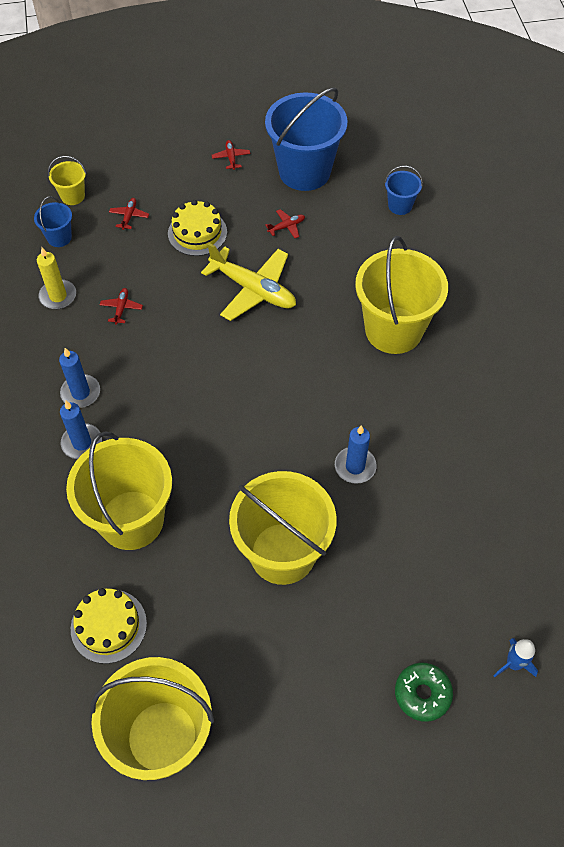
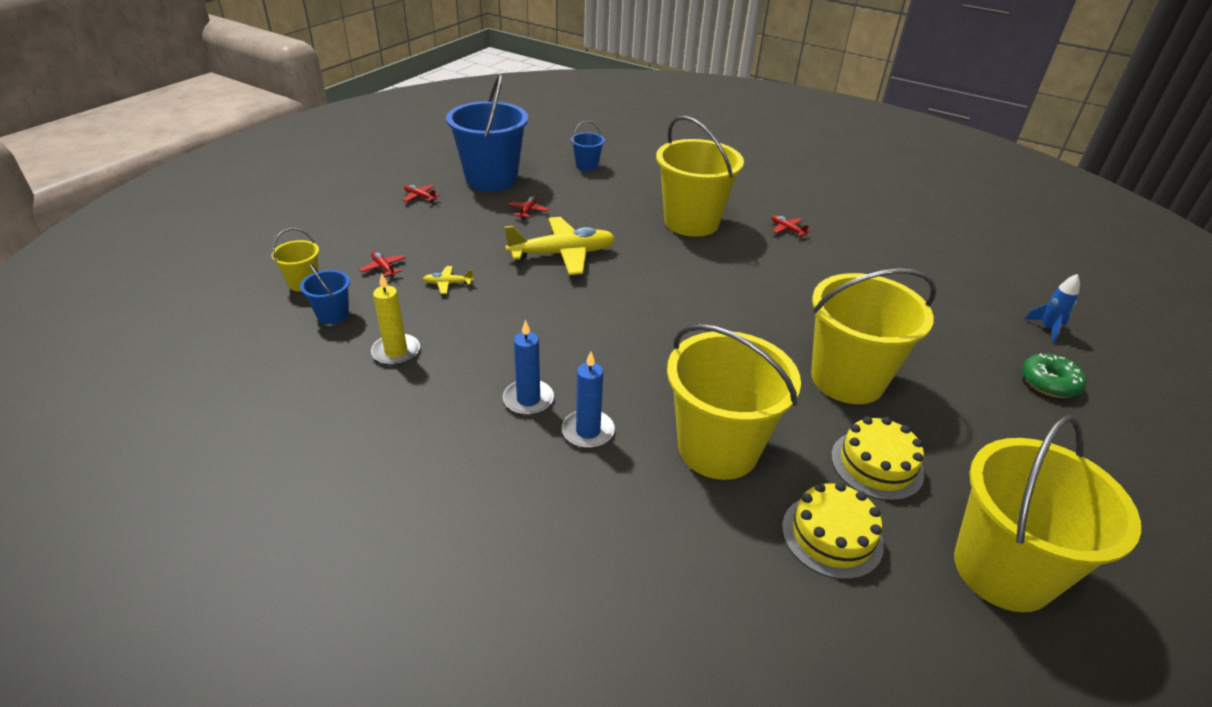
camera: 50 degrees left, 20 degrees down
red plane [100,288,143,325] -> red plane moved to [772,215,810,237]
yellow cake [168,200,227,256] -> yellow cake moved to [831,416,924,501]
blue candle [335,425,377,484] -> none
none -> yellow plane [423,266,474,294]

